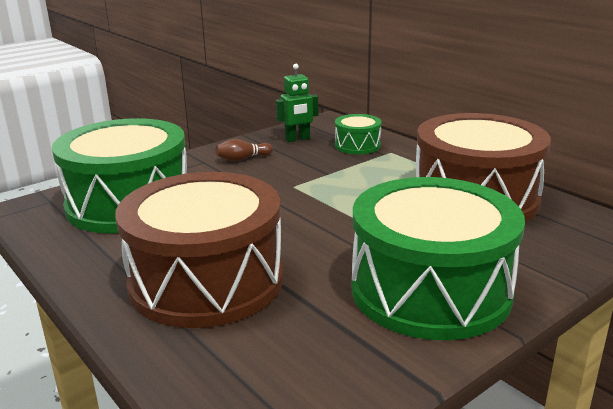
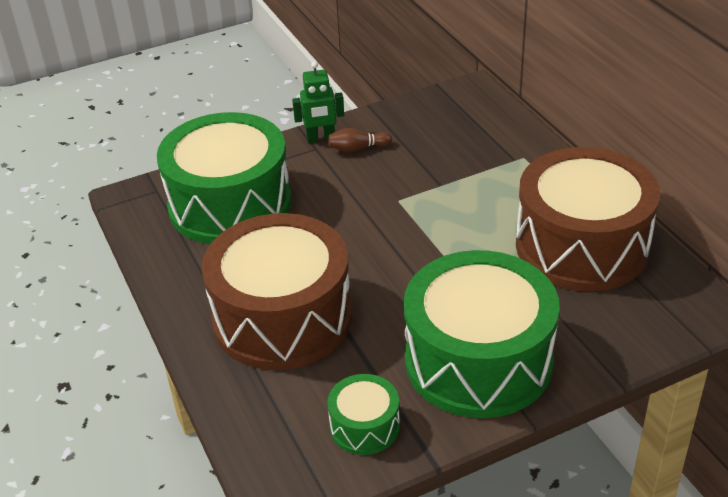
camera: 15 degrees right, 15 degrees up
green robot [276,64,318,142] -> green robot moved to [292,62,344,143]
green drum [335,114,382,154] -> green drum moved to [327,374,400,455]

